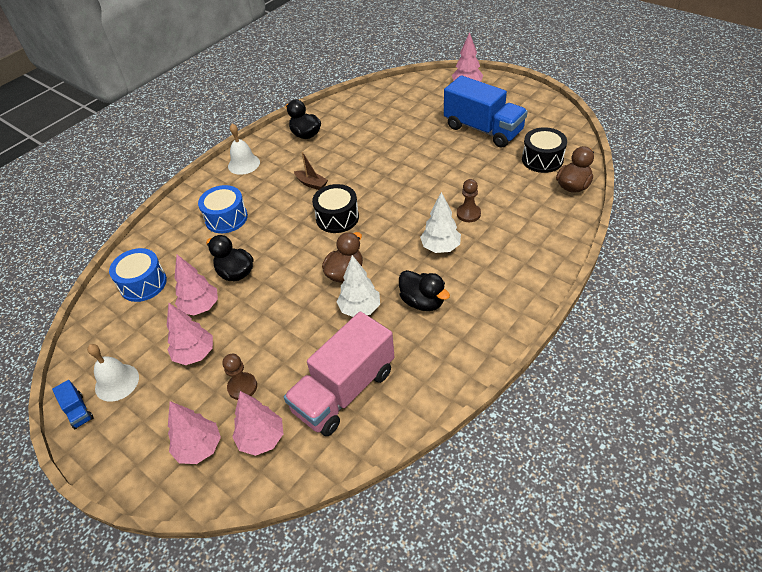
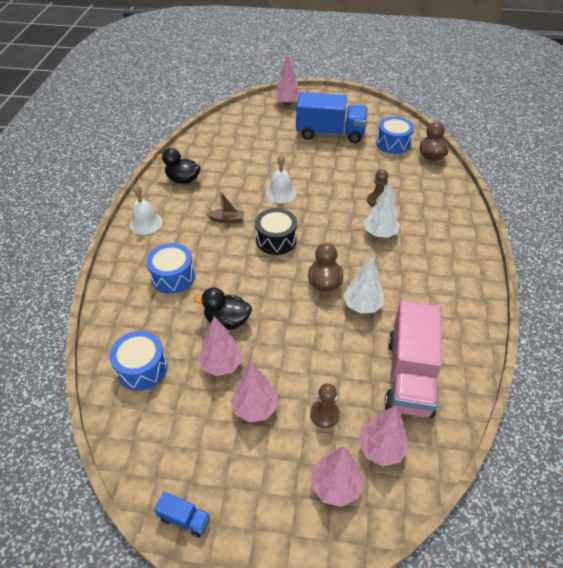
camera: 35 degrees left, 0 degrees up
white bell [87,344,139,402] -> white bell moved to [266,154,297,203]
black duck [399,270,450,311] -> none
black drum [522,127,567,173] -> blue drum [376,116,414,154]

